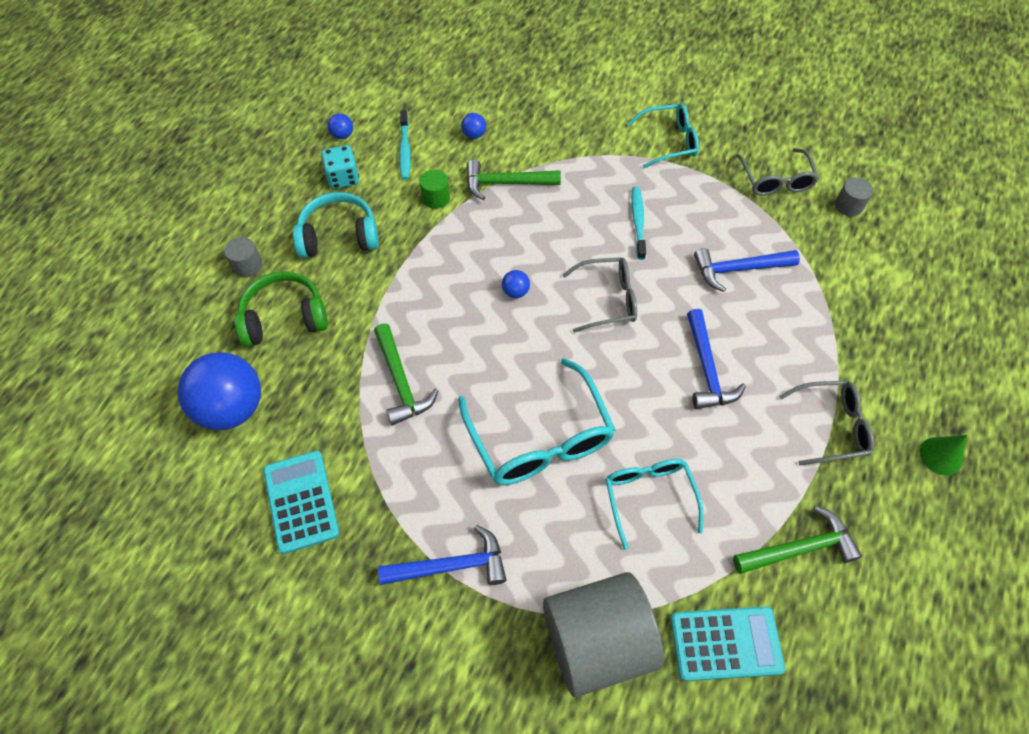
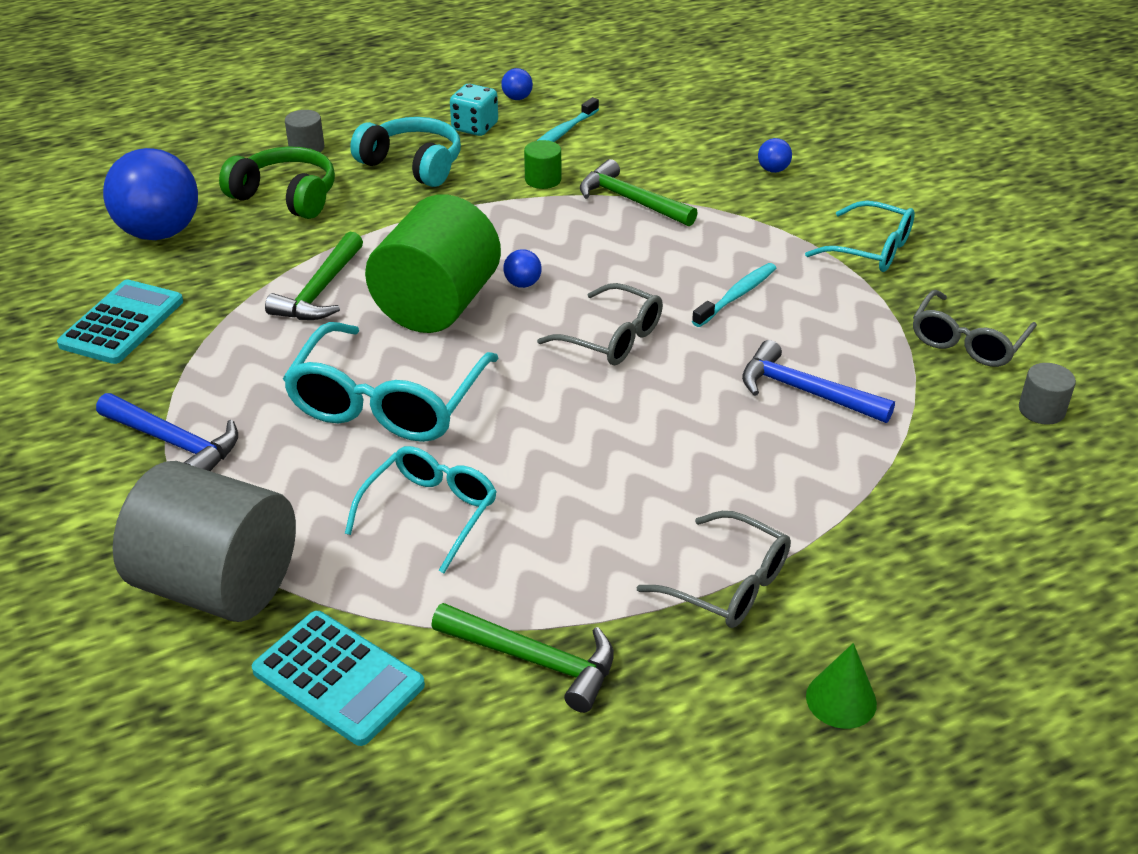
camera: 40 degrees right, 20 degrees down
blue ball [461,113,486,139] -> blue ball moved to [758,138,792,173]
blue hammer [687,309,746,409] -> none
none -> green cylinder [365,194,501,333]

